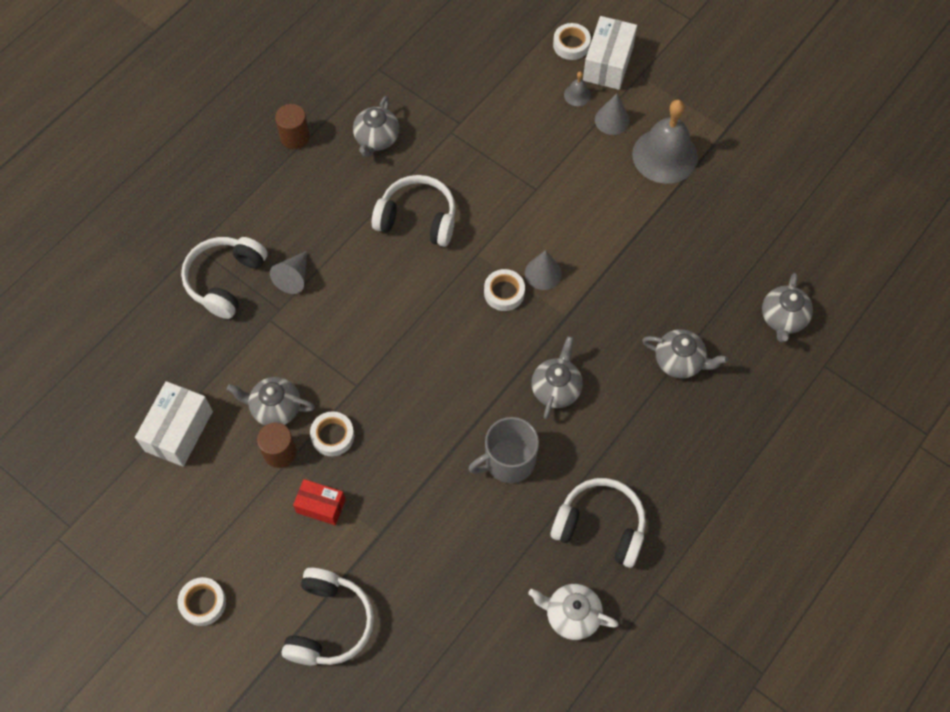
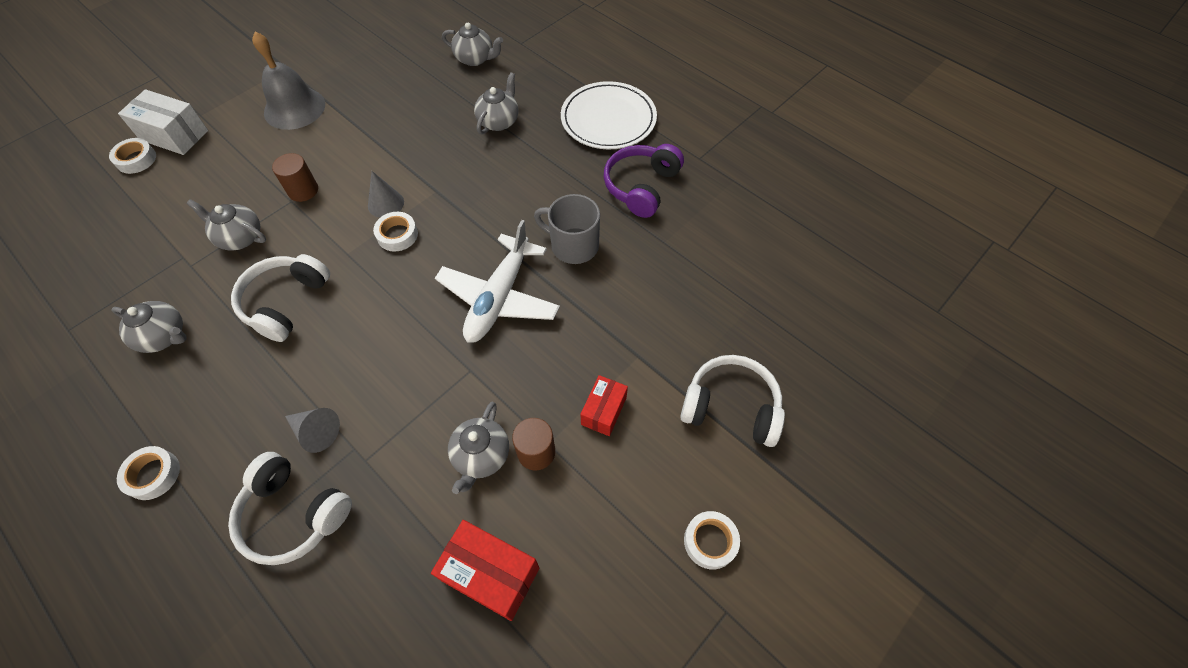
camera: 85 degrees left, 5 degrees down
white box [135,381,213,467] -> red box [431,520,539,621]
brown cylinder [275,104,310,149] -> brown cylinder moved to [272,153,318,202]
white tape [310,411,354,456] -> white tape moved to [117,446,180,500]
grey mug [468,417,539,483] -> grey mug turned 135 degrees clockwise [534,194,600,264]
white teapot [528,584,619,640] -> none
grey teapot [531,336,583,419] -> grey teapot moved to [186,199,266,251]
white headphones [551,478,646,568] -> purple headphones [603,144,684,218]
grey bell [564,72,591,106] -> none
grey cone [595,93,629,135] -> none
none -> white plane [435,220,560,343]
none -> white plate [561,81,657,150]

